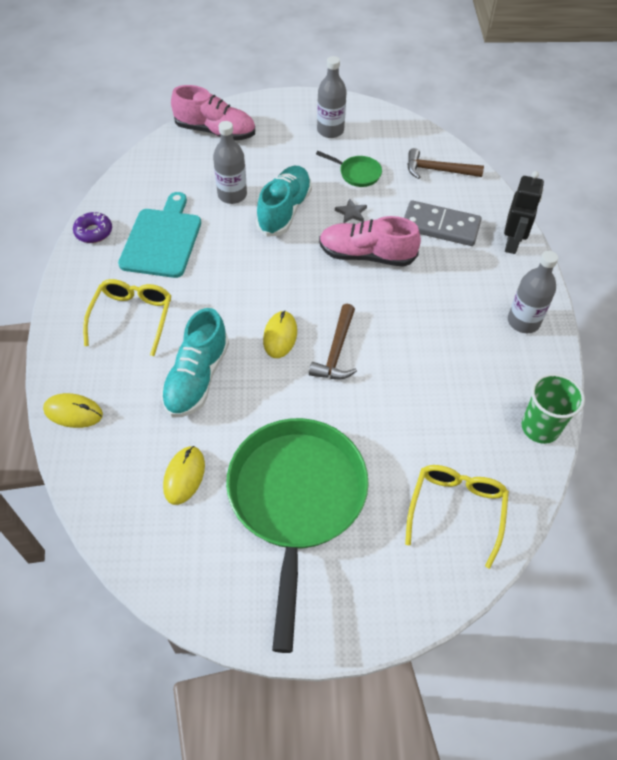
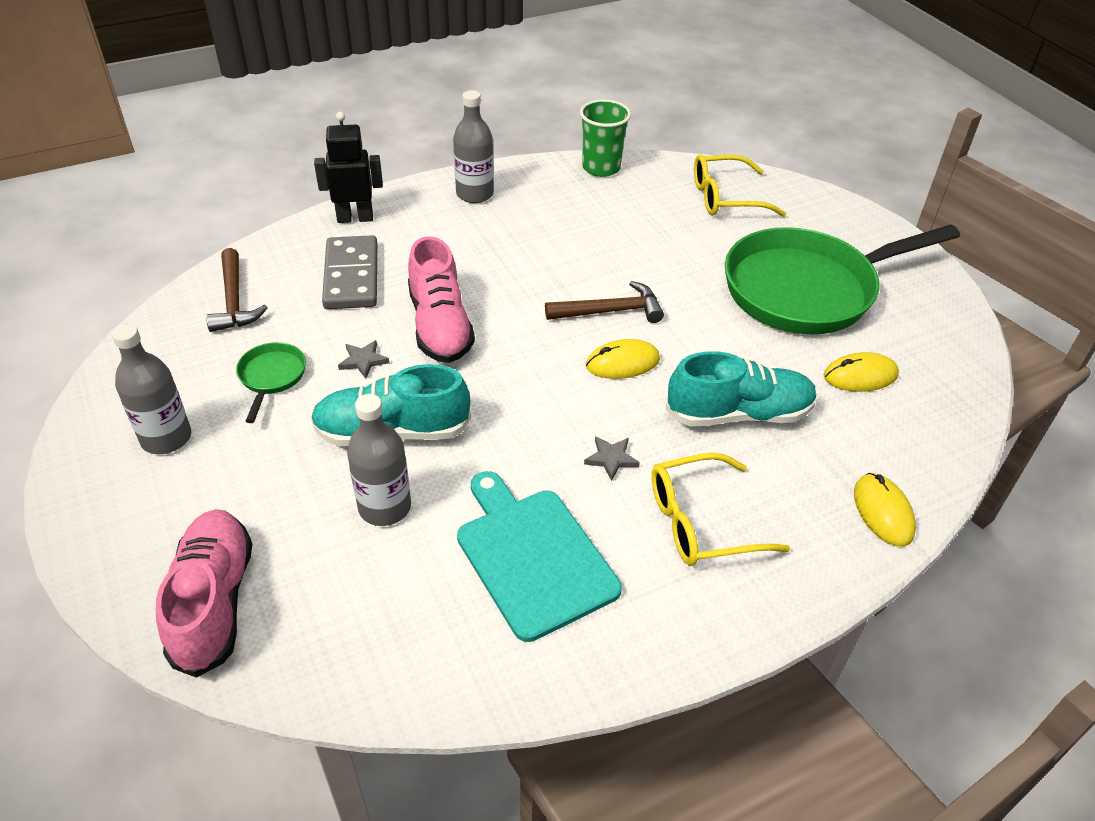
camera: 115 degrees left, 10 degrees down
purple donut [73,212,112,243] -> none
turquoise cutting board [118,192,201,278] -> turquoise cutting board turned 75 degrees clockwise [457,471,622,642]
none -> grey star [584,436,640,481]

